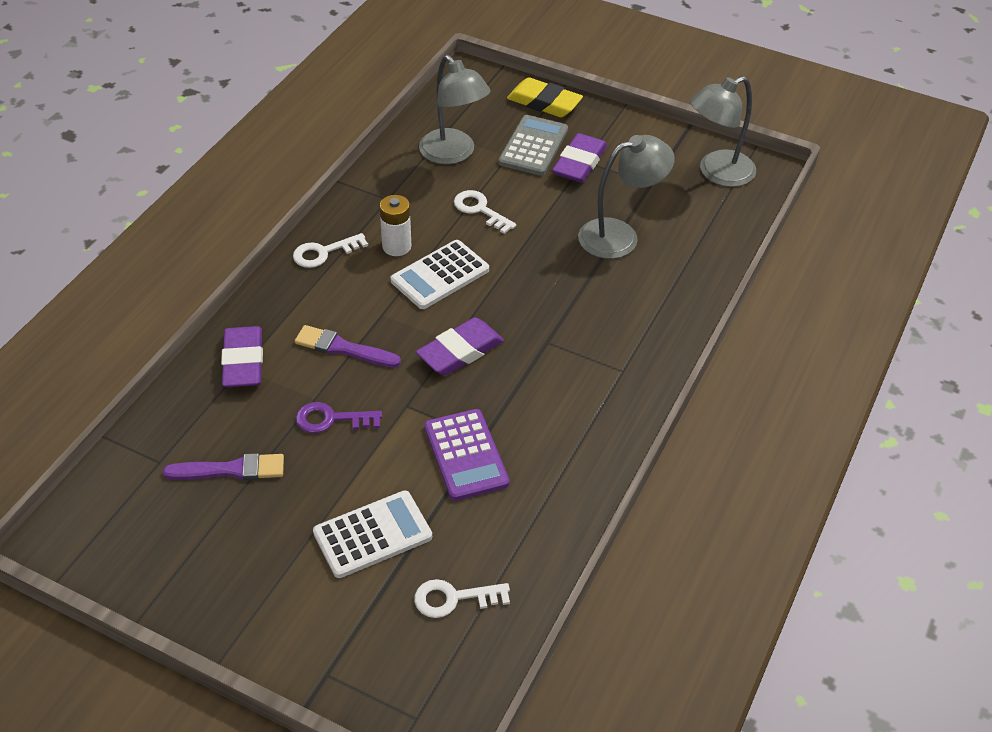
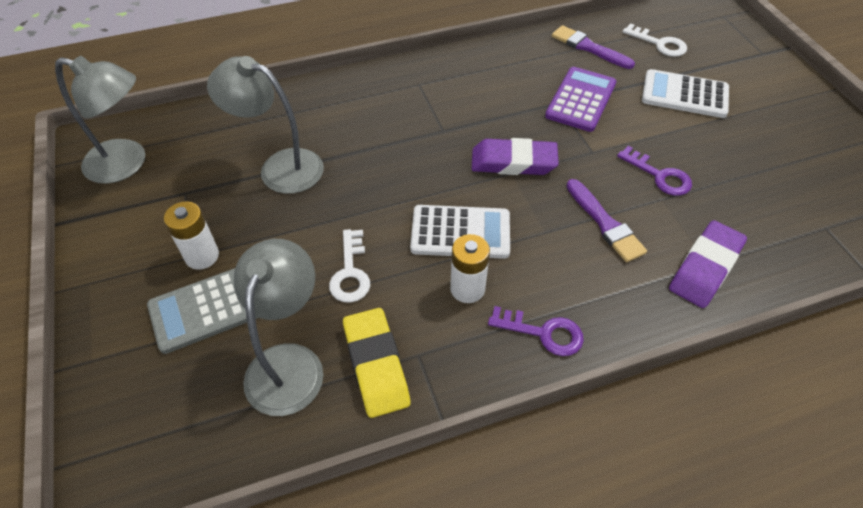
camera: 135 degrees left, 5 degrees up
purple brush [163,453,284,480] -> purple brush moved to [552,25,635,69]
white key [293,233,368,268] -> purple key [488,306,584,356]
yellow eraser [507,77,583,117] -> yellow eraser moved to [343,308,410,418]
purple eraser [552,133,607,183] -> white battery [164,202,219,270]

